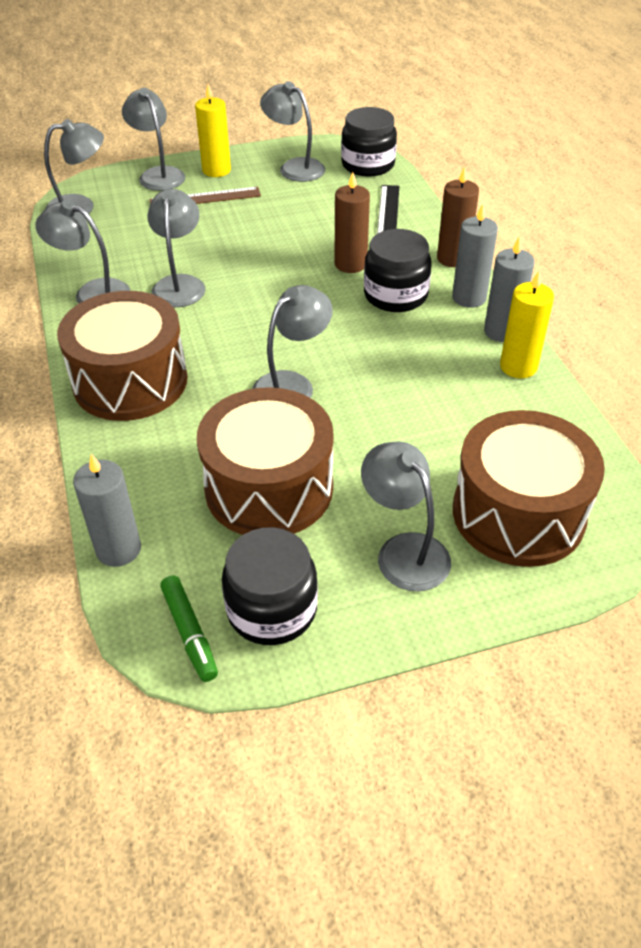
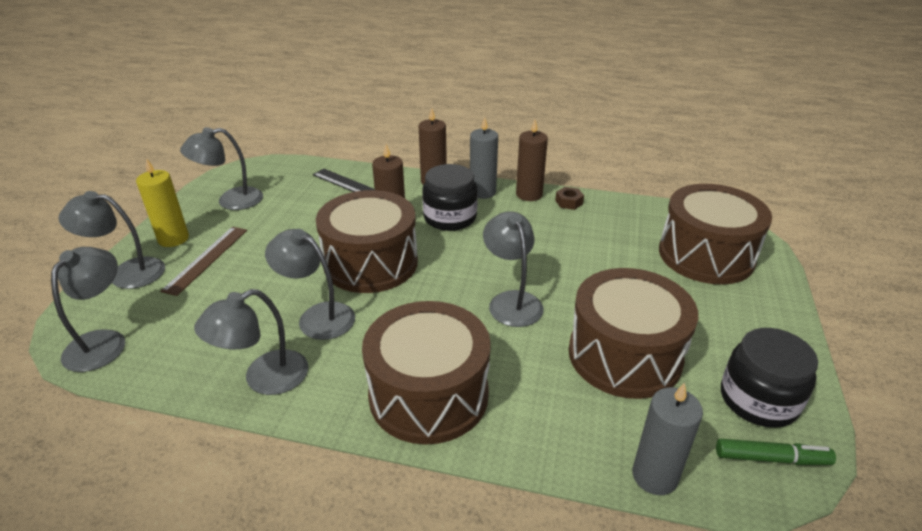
camera: 60 degrees left, 10 degrees down
black jar [341,107,397,177] -> none
grey lamp [361,442,451,591] -> none
grey candle [484,236,534,342] -> brown candle [516,120,548,201]
yellow candle [500,271,554,378] -> brown nut [555,187,584,210]
none -> brown drum [316,190,418,293]

